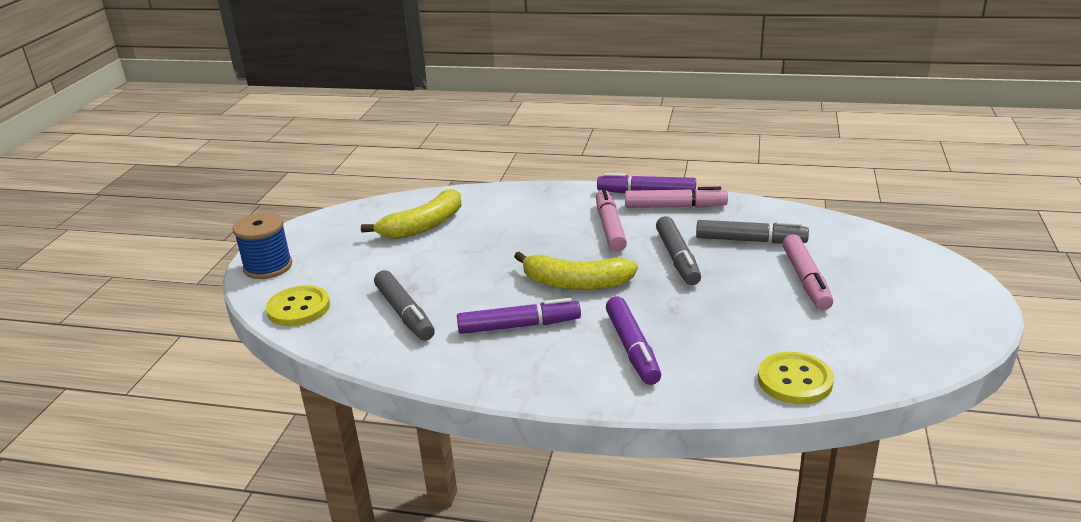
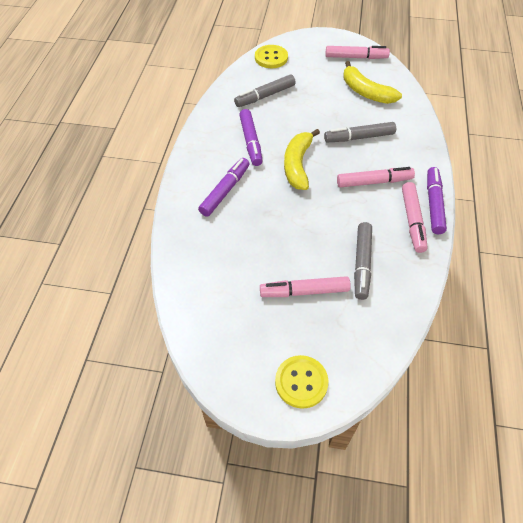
camera: 85 degrees right, 25 degrees up
blue spool [233,212,292,279] -> none
purple marker [606,297,661,385] -> purple marker turned 135 degrees clockwise [198,158,250,217]
grey marker [656,216,701,285] -> grey marker moved to [324,122,396,142]
yellow button [758,352,834,404] -> yellow button moved to [275,355,329,409]
none -> pink marker [326,46,390,59]

